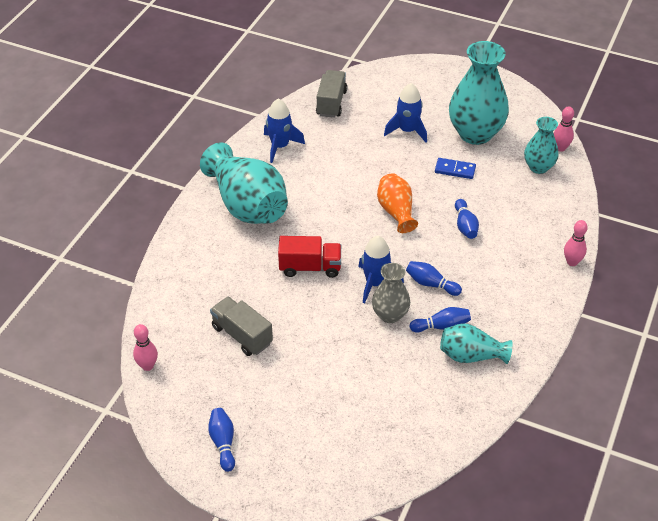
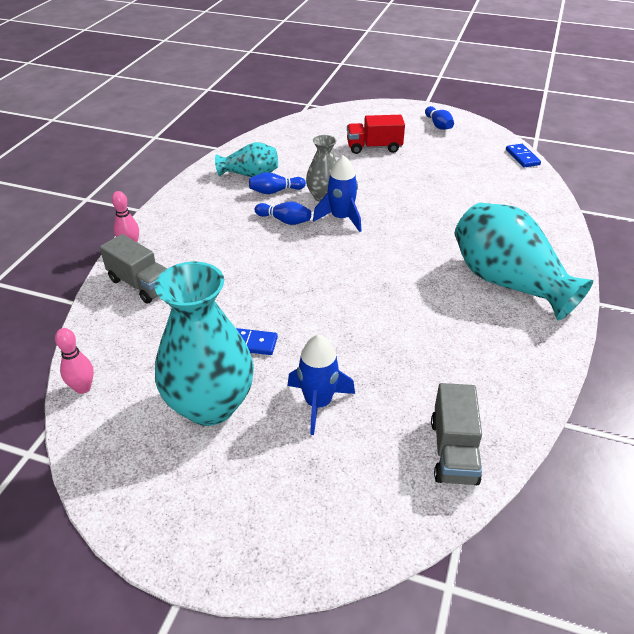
camera: 175 degrees right, 5 degrees down
pink bowling pin [133,324,158,371] -> blue domino [506,144,541,167]
grey truck [210,297,273,356] -> grey truck moved to [100,234,167,303]
blue rocket [264,99,305,163] -> none
red truck [278,236,341,278] -> red truck moved to [347,115,405,154]
orange vase [377,173,418,233] -> none
blue bowling pin [455,199,479,239] -> none
turquoise vase [524,117,559,174] -> none

